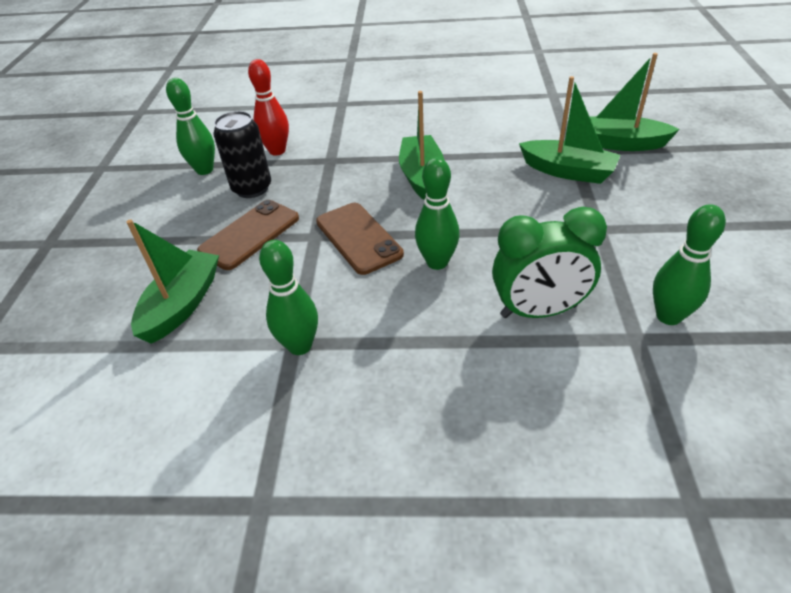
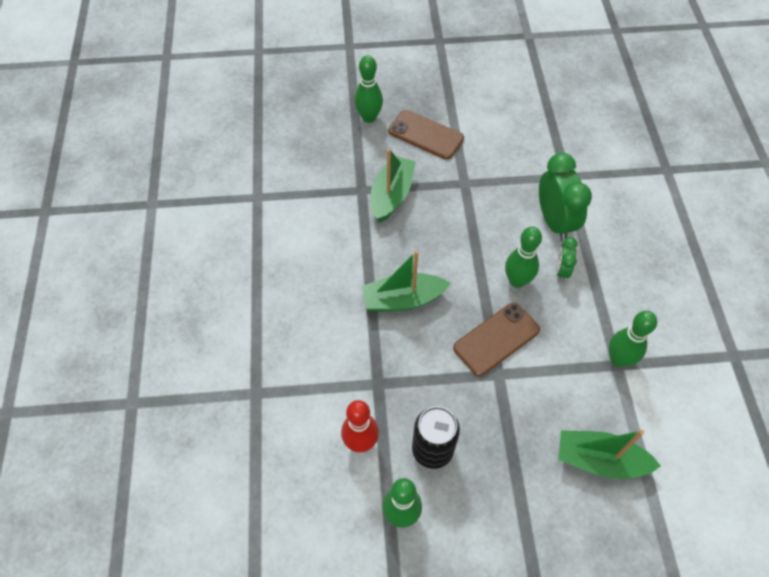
camera: 100 degrees left, 15 degrees up
brown phone [197,200,299,270] -> brown phone moved to [388,110,464,160]
green boat [590,53,680,151] -> none
green bowling pin [653,204,726,325] -> green bowling pin moved to [354,55,383,123]
none -> green clock [556,237,578,282]

